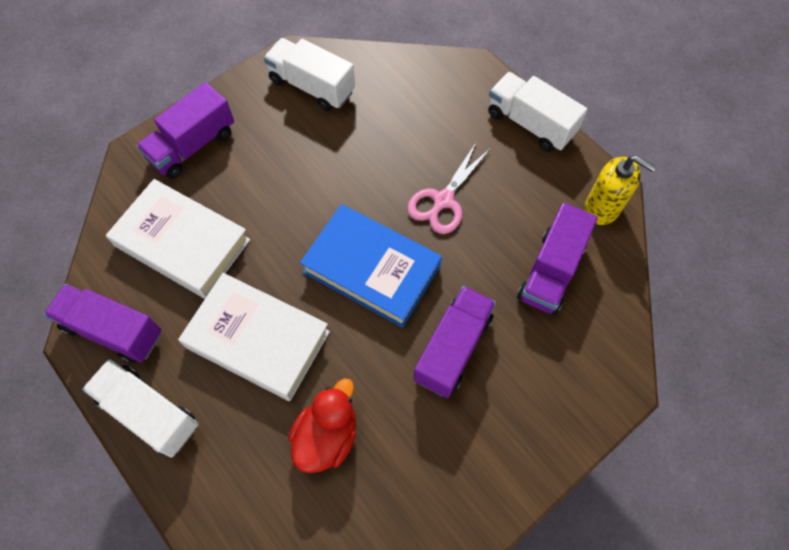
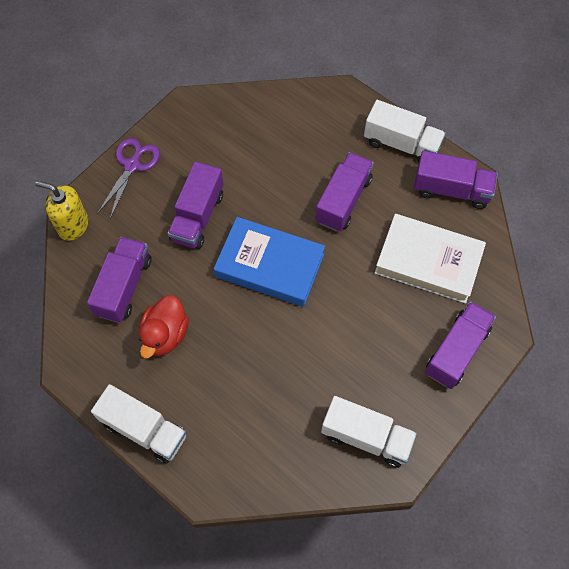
camera: 170 degrees right, 0 degrees up
white book [178,273,330,401] -> purple truck [315,152,374,232]
red duck [288,378,356,473] -> red duck moved to [139,295,189,358]
pink scissors [407,141,491,234] -> none
yellow soap dispenser [585,155,657,225] -> yellow soap dispenser moved to [35,181,88,241]
none -> purple scissors [97,138,160,219]

